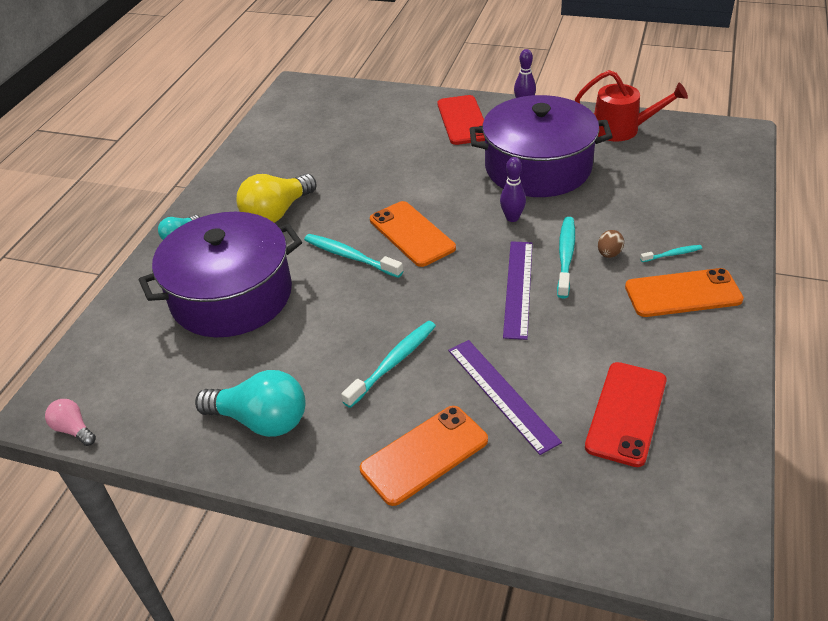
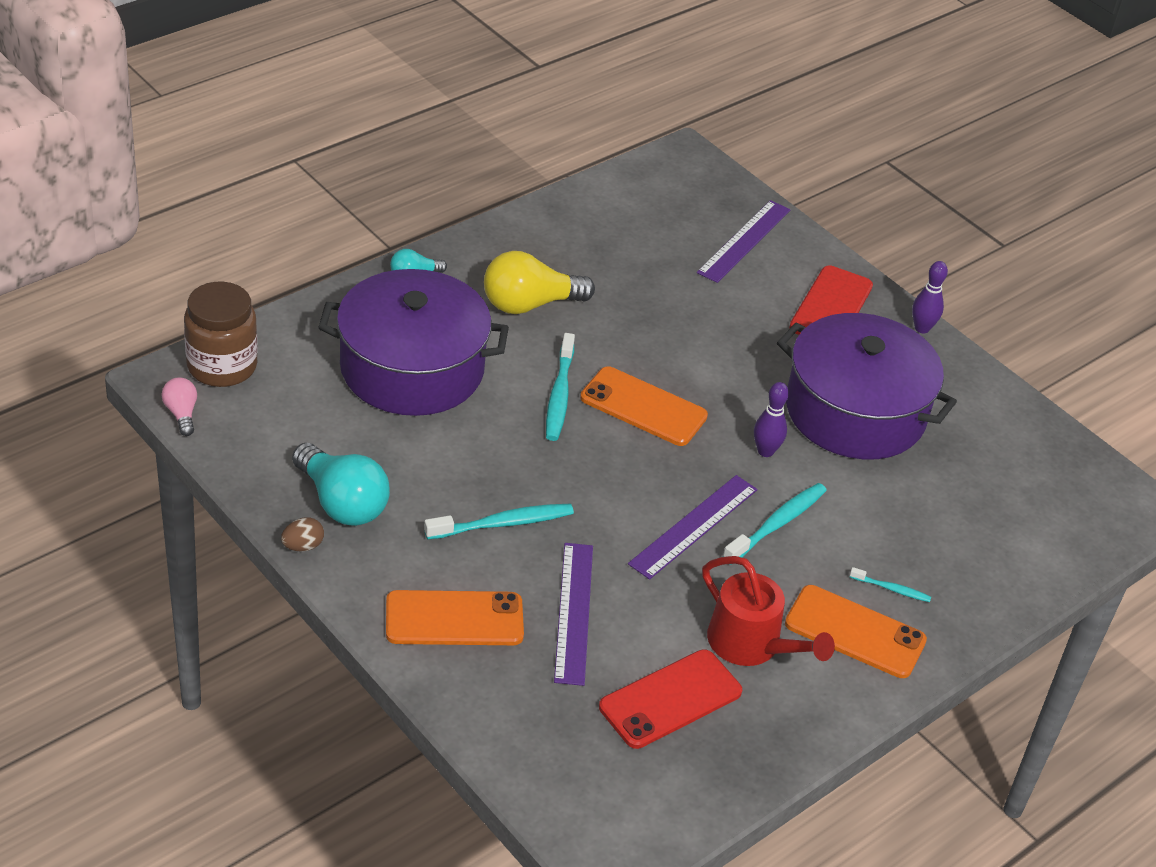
camera: 25 degrees right, 0 degrees up
turquoise toothbrush [304,234,403,278] -> turquoise toothbrush turned 150 degrees counterclockwise [546,333,575,441]
orange phone [370,201,456,267] -> orange phone turned 60 degrees counterclockwise [580,366,708,446]
red watering can [575,70,688,141] -> red watering can moved to [702,556,835,666]
brown egg [598,230,624,258] -> brown egg moved to [281,517,324,552]
none -> brown jar [184,282,258,387]
none -> purple ruler [697,200,791,283]

